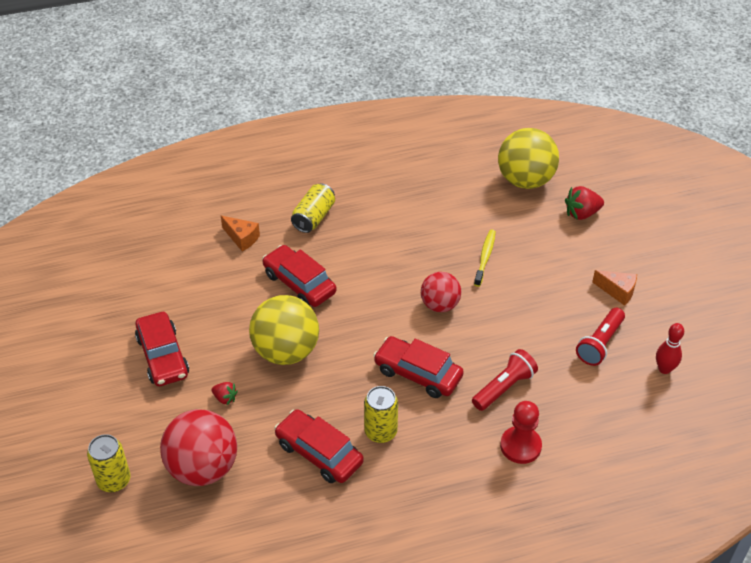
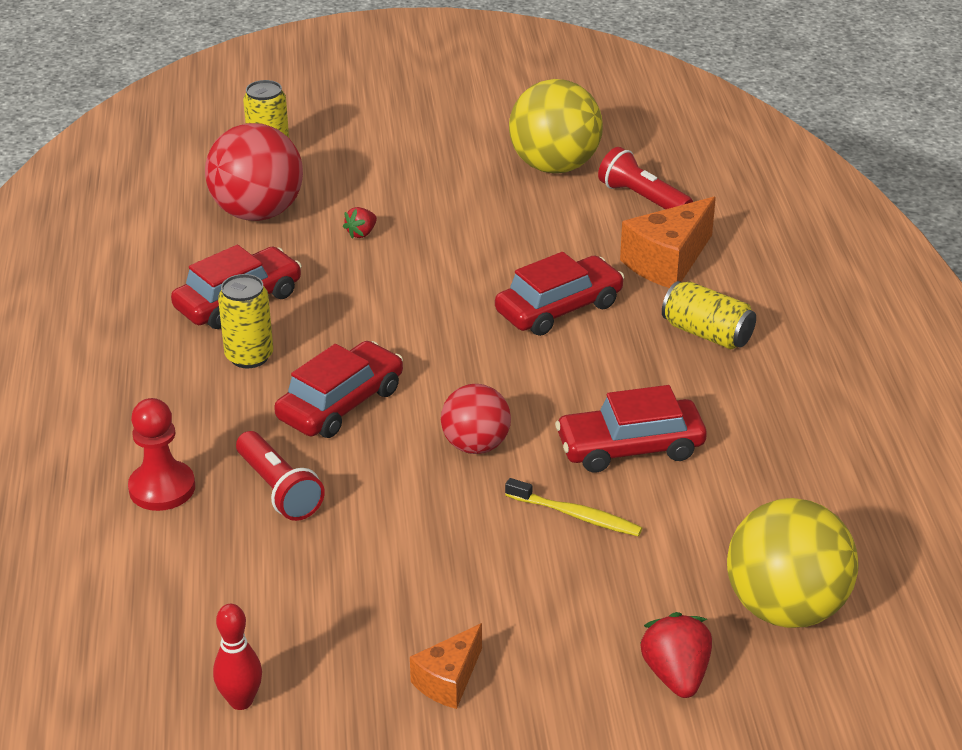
camera: 100 degrees right, 10 degrees down
red car [135,312,189,386] -> red car moved to [555,385,707,473]
orange cheese [221,216,260,252] -> orange cheese [620,197,716,288], size x1.66
yellow ball [249,295,319,365] -> yellow ball moved to [509,79,603,174]
red flashlight [576,308,625,366] -> red flashlight moved to [598,147,693,209]

